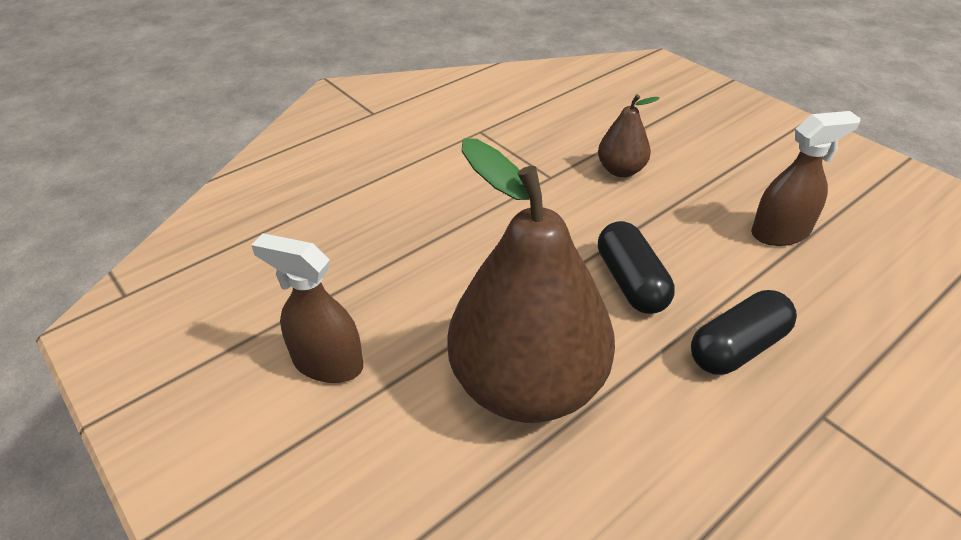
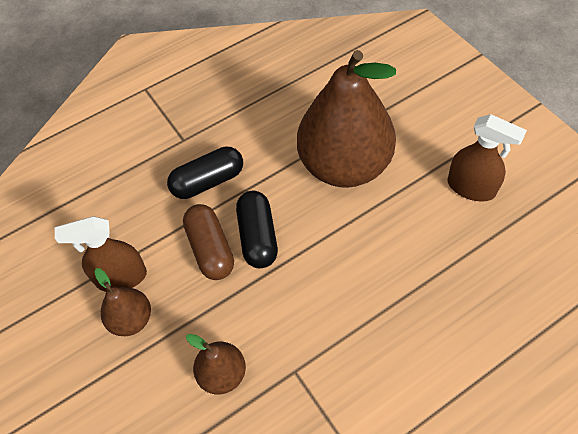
camera: 170 degrees left, 15 degrees up
none -> brown pear [95,268,151,336]
none -> brown capsule [183,204,234,280]

